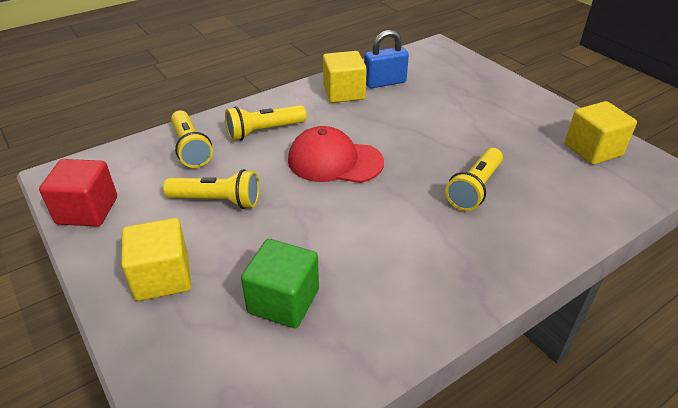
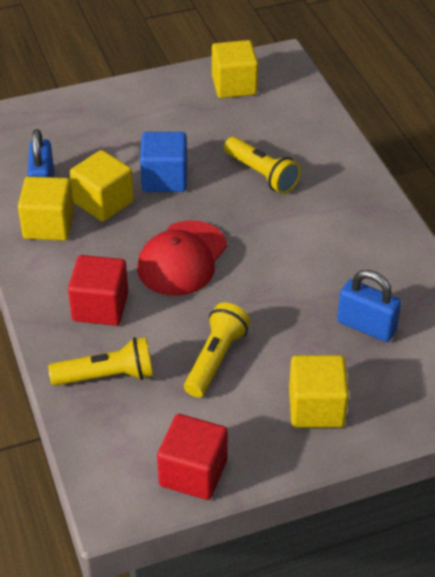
camera: 75 degrees left, 5 degrees up
yellow flashlight [225,105,307,141] -> red cube [68,255,128,326]
green cube [241,239,319,328] -> blue padlock [337,270,401,342]
none -> yellow cube [70,150,134,222]
none -> blue cube [140,132,187,192]

